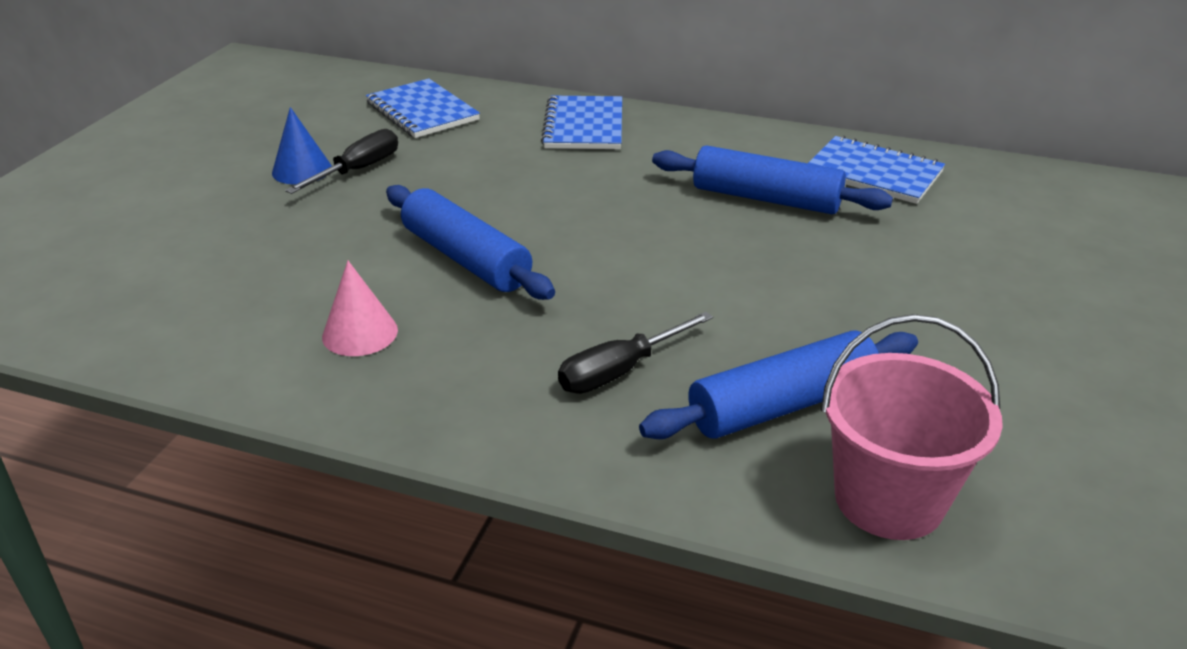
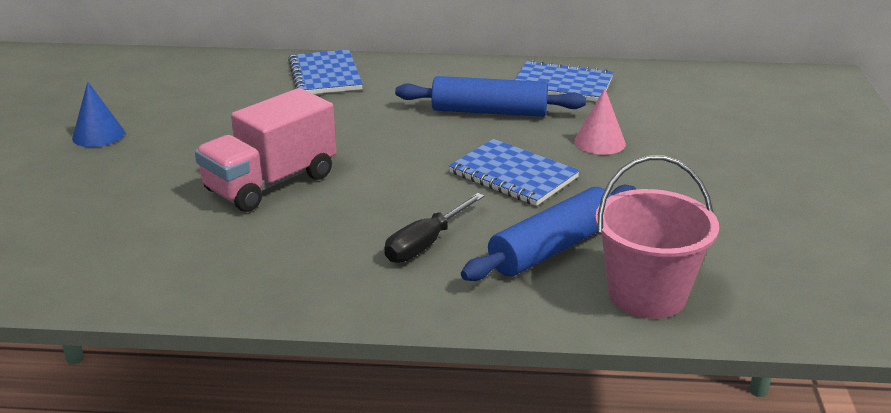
camera: 15 degrees left, 5 degrees down
black screwdriver [285,129,398,194] -> none
pink cone [322,261,398,356] -> pink cone moved to [574,88,626,155]
blue notebook [366,78,480,138] -> blue notebook moved to [449,139,580,206]
blue rolling pin [386,185,555,300] -> pink truck [195,88,336,212]

